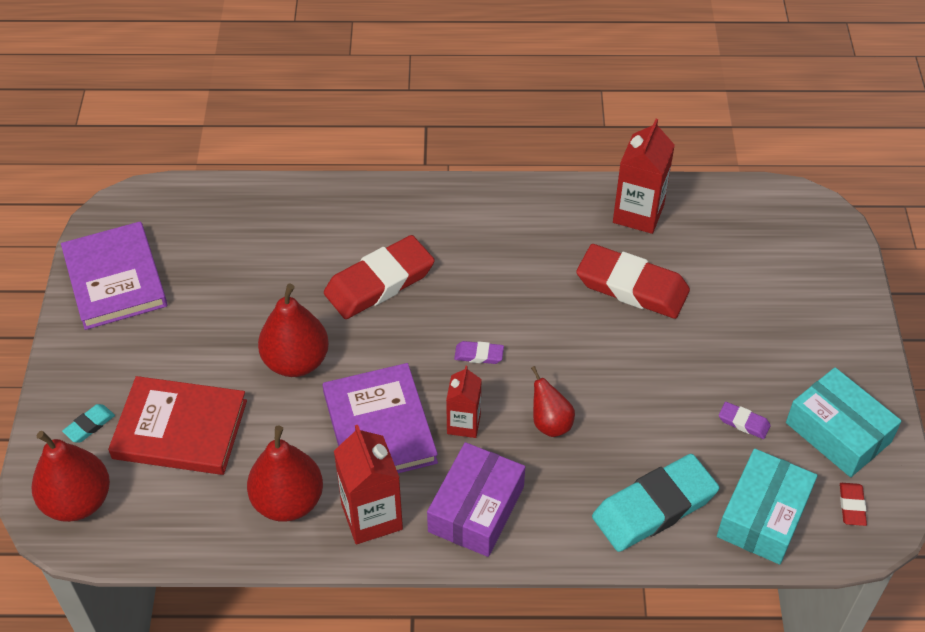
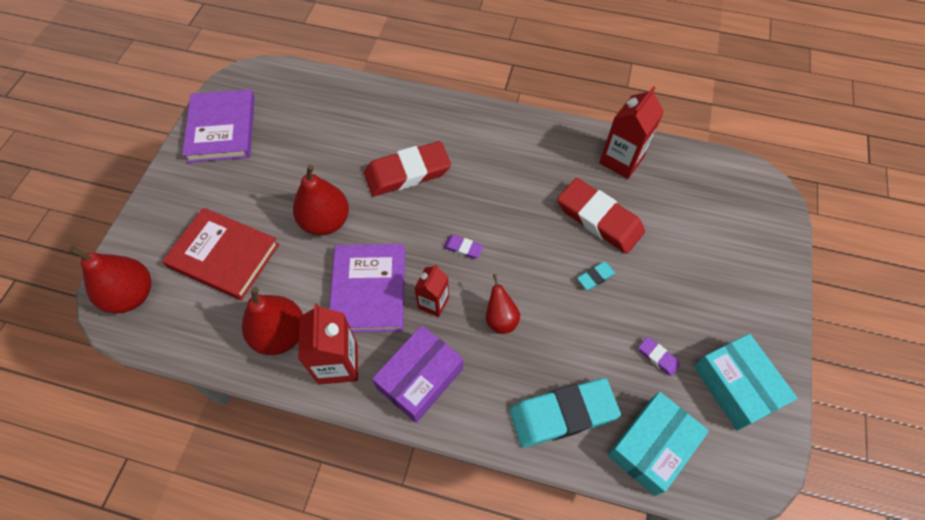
camera: 15 degrees right, 10 degrees up
turquoise eraser [62,404,115,443] -> turquoise eraser moved to [577,262,616,290]
red eraser [840,483,867,526] -> none

